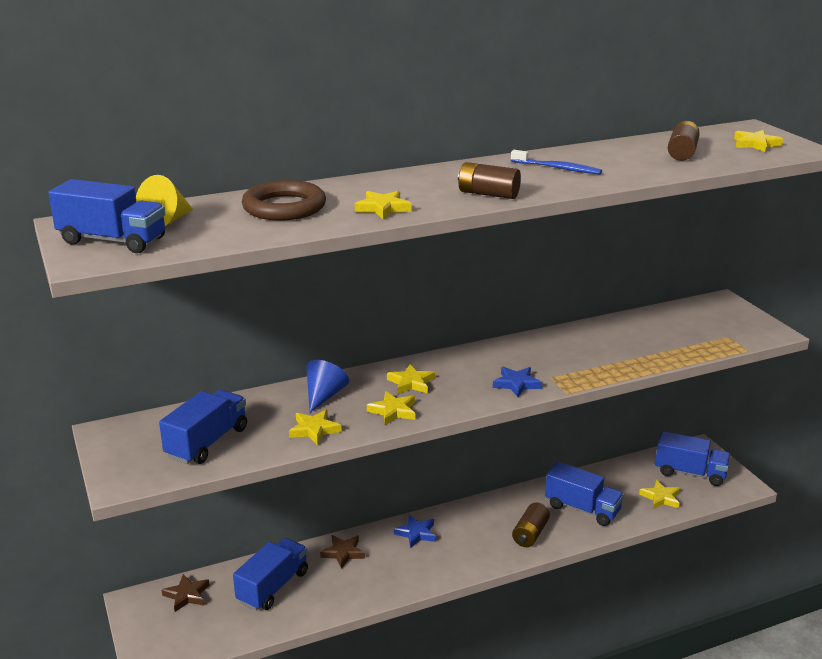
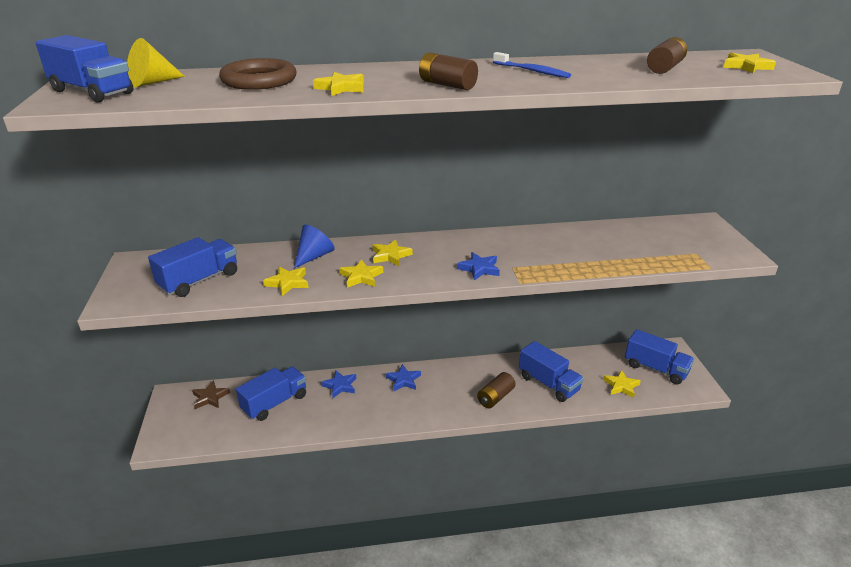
camera: 15 degrees right, 5 degrees up
brown star [320,535,365,569] -> blue star [321,370,356,398]

